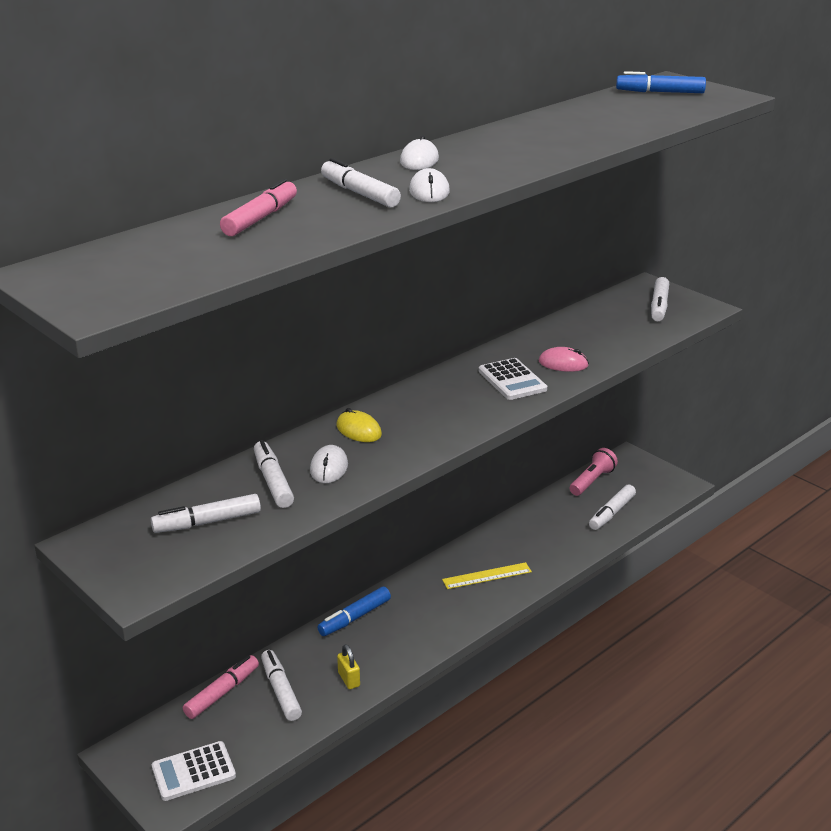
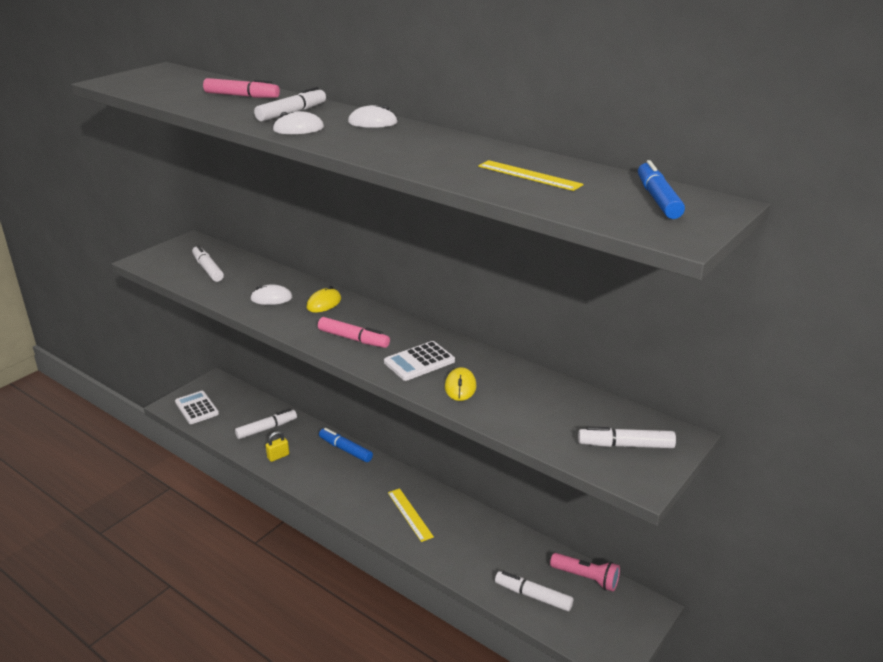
camera: 80 degrees right, 0 degrees up
pink marker [183,655,259,719] -> pink marker moved to [318,317,390,348]
white marker [254,440,294,508] -> none
pink mouse [539,347,589,372] -> yellow mouse [445,367,477,401]
none -> yellow ruler [478,160,584,191]

